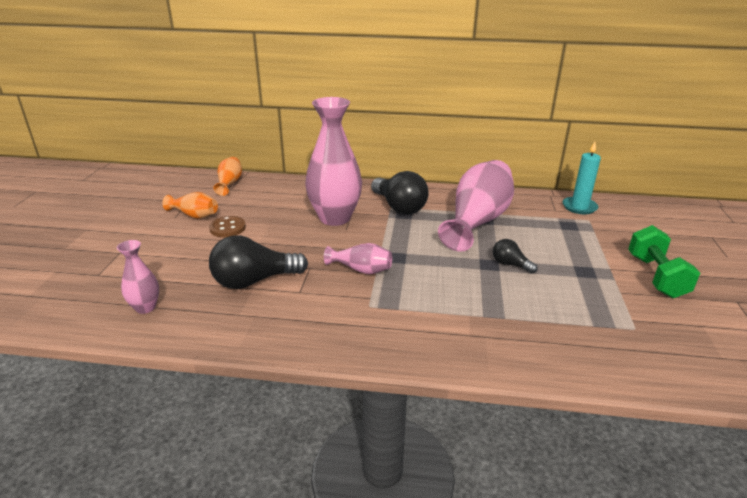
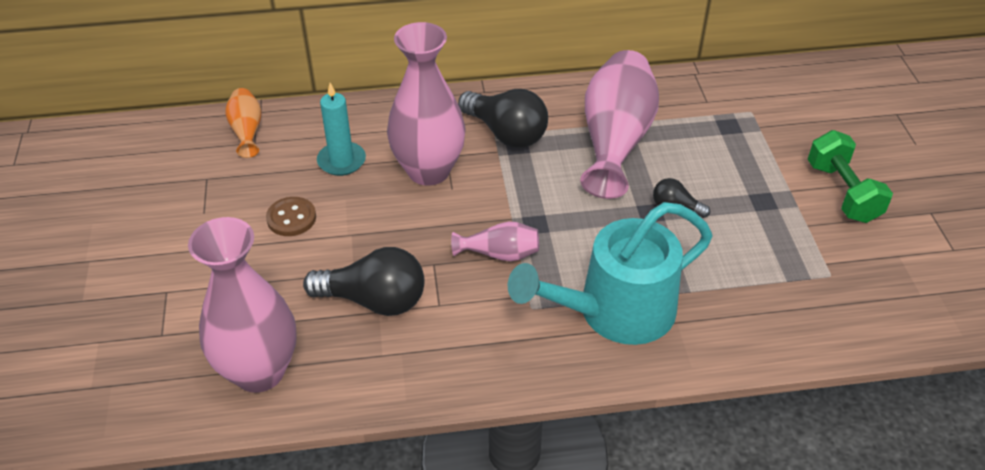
camera: 15 degrees left, 15 degrees up
pink vase [117,240,159,314] -> pink vase [188,217,297,393], size x2.07
orange vase [162,192,218,219] -> none
black light bulb [209,235,308,289] -> black light bulb turned 135 degrees counterclockwise [303,247,425,316]
turquoise candle [563,142,601,214] -> turquoise candle moved to [317,83,366,176]
none -> turquoise watering can [508,202,712,345]

